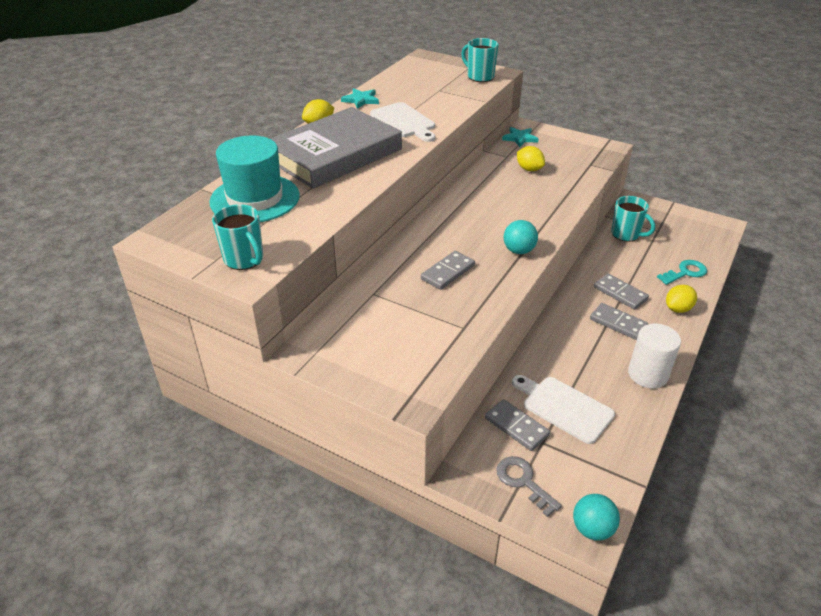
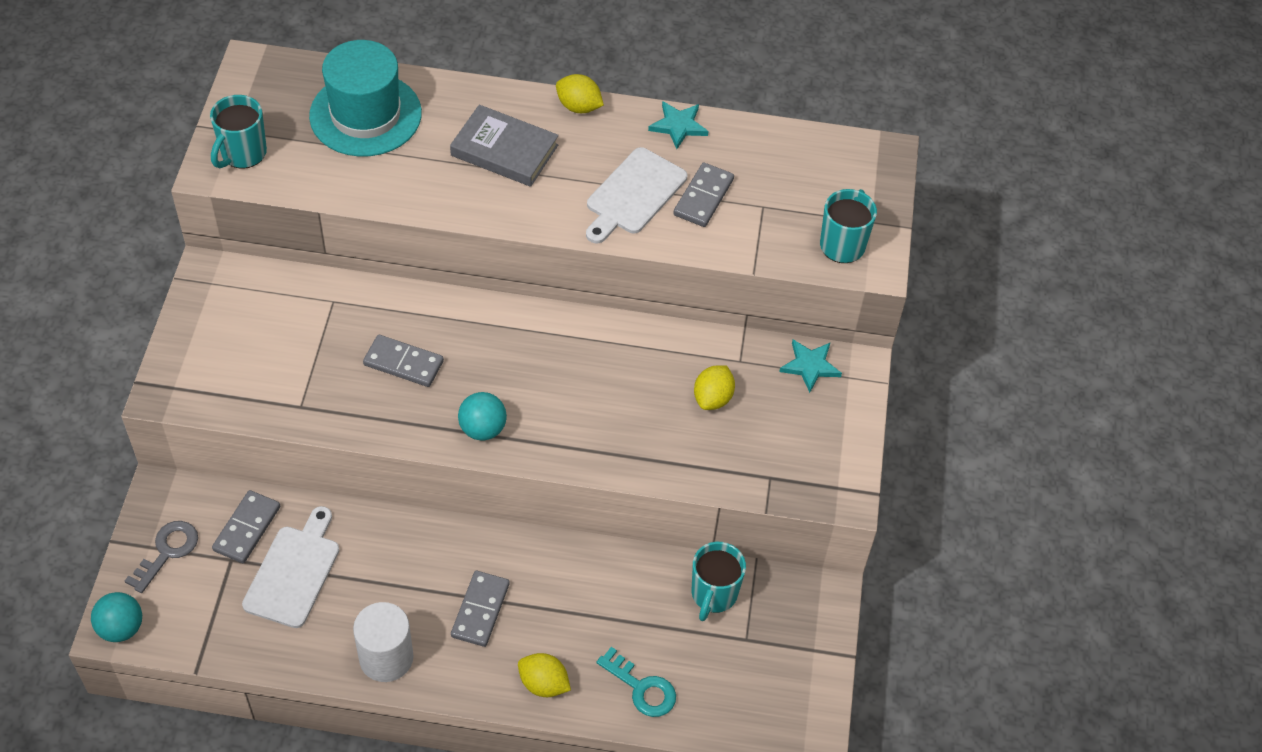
camera: 65 degrees right, 15 degrees up
grey book [270,107,402,189] -> grey book [450,105,559,187], size x0.57
grey domino [594,274,649,310] -> grey domino moved to [673,162,734,227]

